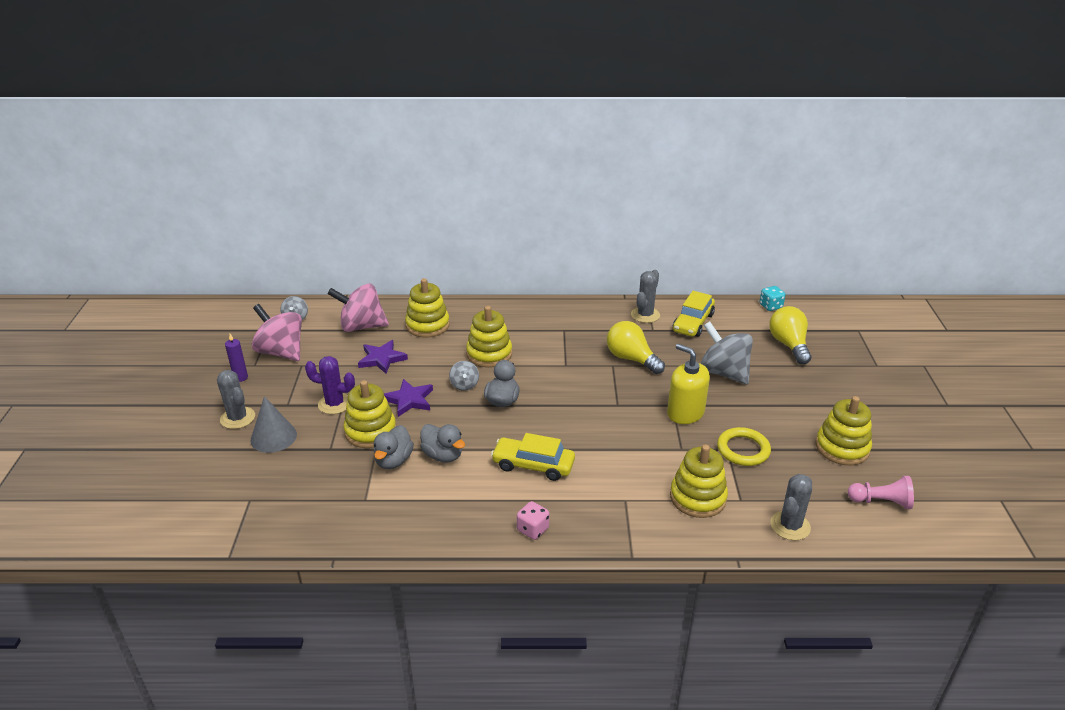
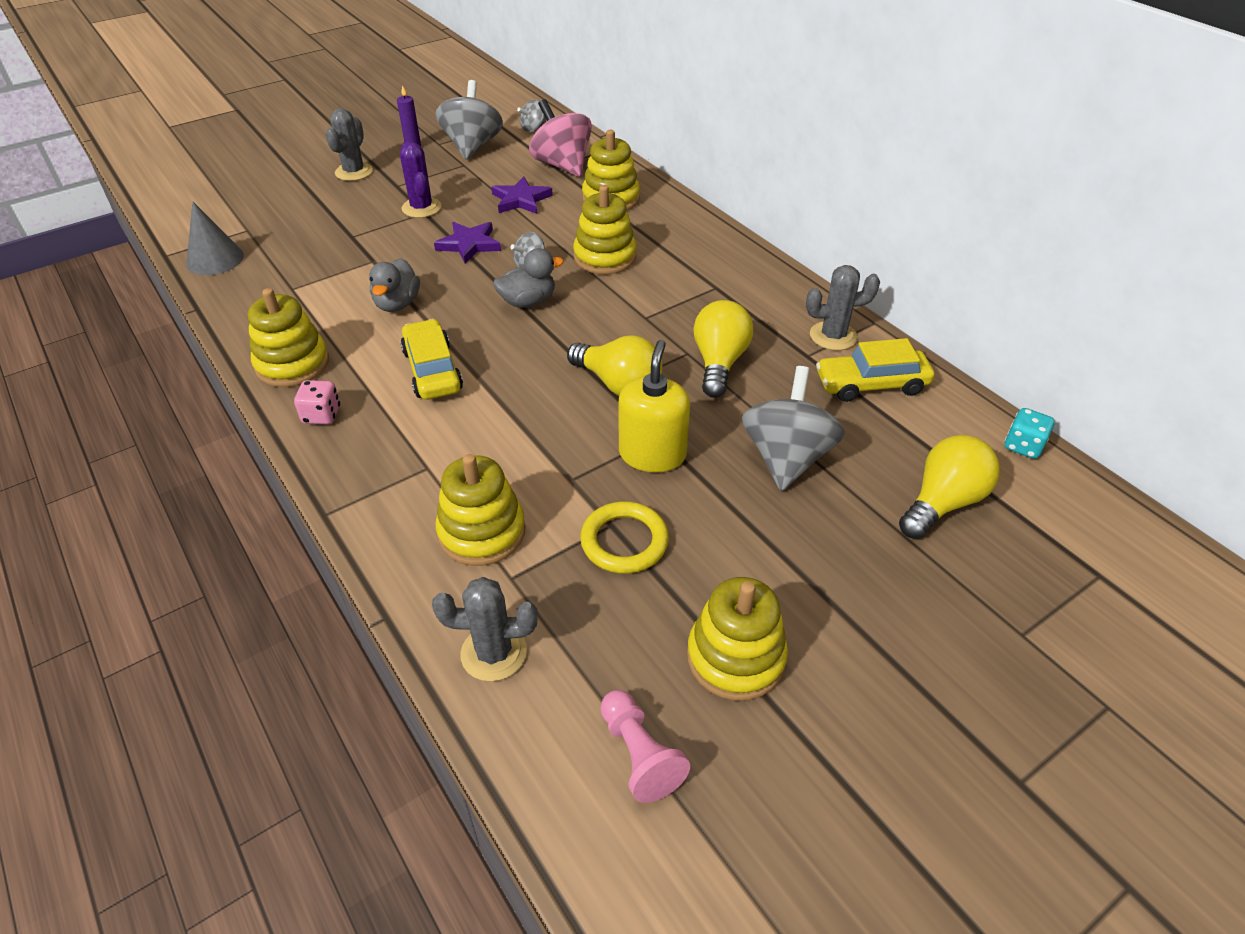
camera: 55 degrees right, 10 degrees up
grey cone [250,396,297,453] -> grey cone moved to [186,202,244,275]
pink spinning top [252,304,302,361] -> grey spinning top [436,80,503,160]
yellow stacking toy [343,380,396,448] -> yellow stacking toy moved to [248,288,329,387]
grey duck [373,425,414,469] -> none
none -> yellow light bulb [567,335,662,396]

